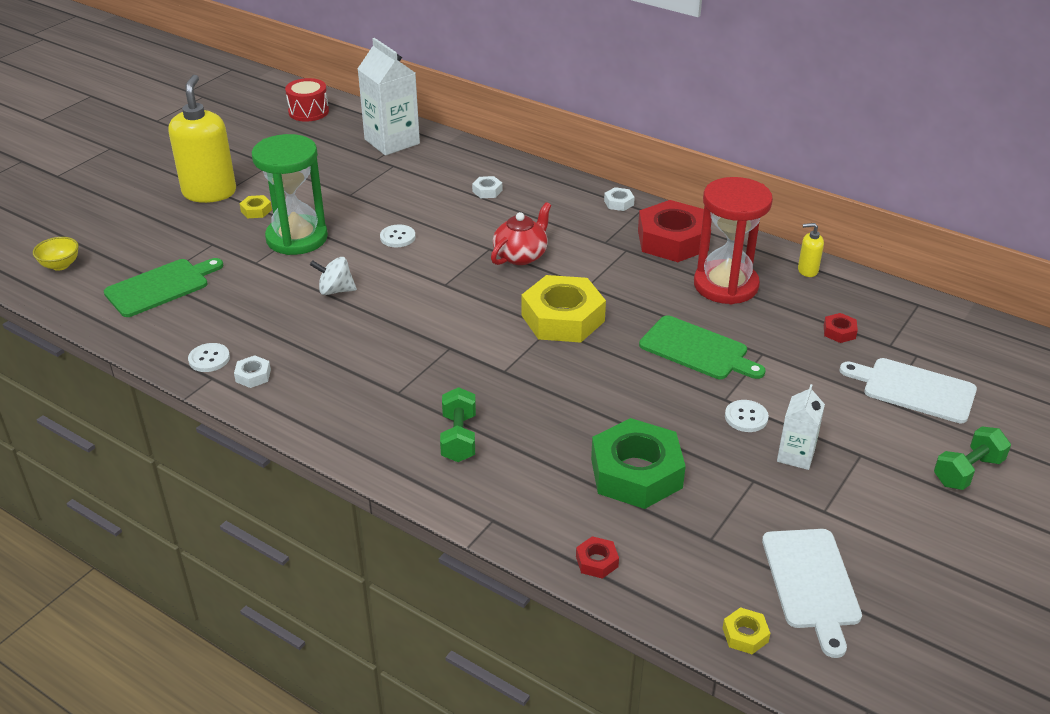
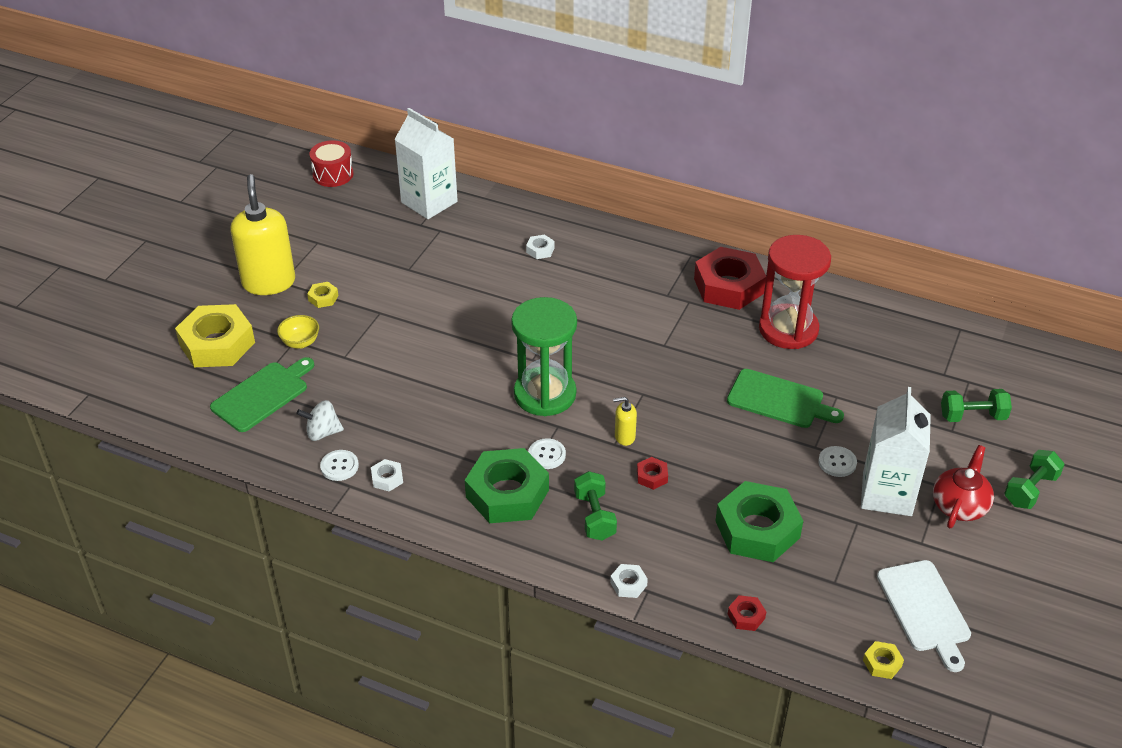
camera: 10 degrees left, 5 degrees up
yellow bowl [33,237,79,271] -> yellow bowl moved to [277,315,319,349]
green hourglass [252,134,328,255] -> green hourglass moved to [511,297,577,416]
white spinning top [310,257,357,295] -> white spinning top moved to [296,400,344,441]
white button [380,225,416,247] -> white button moved to [528,438,566,469]
red teapot [491,202,551,265] -> red teapot moved to [933,445,994,528]
yellow nut [521,275,606,342] -> yellow nut moved to [175,304,255,367]
white nut [604,187,635,211] -> white nut moved to [610,564,648,598]
white carton [777,384,825,470] -> white carton [861,387,931,516], size x1.80
yellow soap dispenser [798,223,824,277] -> yellow soap dispenser moved to [613,397,637,446]
red nut [824,313,858,343] -> red nut moved to [637,457,668,490]
white cutting board [840,358,977,423] -> green dumbbell [941,389,1012,422]
none -> green nut [465,448,549,523]

